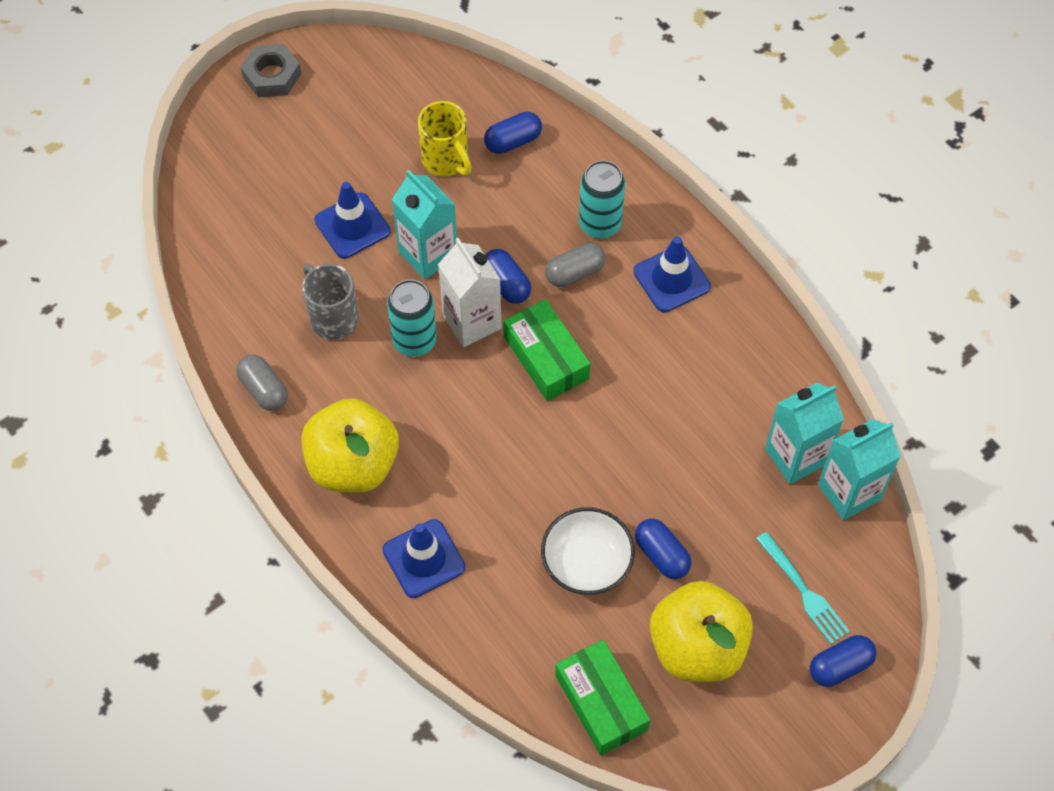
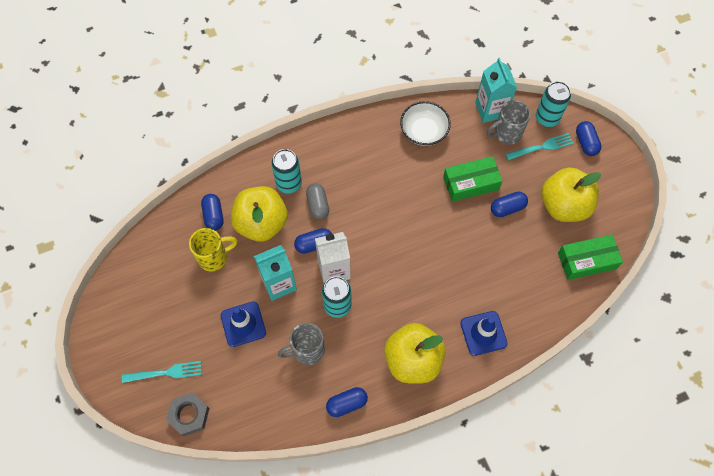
camera: 75 degrees left, 5 degrees up
grey capsule [236,355,288,411] -> blue capsule [326,387,368,417]
grey nut [240,44,301,97] -> grey nut moved to [166,392,209,436]
green box [503,299,591,401] -> green box moved to [443,156,503,202]
white bowl [541,507,635,595] -> white bowl moved to [400,101,451,146]
blue traffic cone [633,236,711,313] -> none
turquoise carton [765,383,844,484] -> none
none -> turquoise fork [122,361,202,383]
none -> yellow apple [231,186,288,242]
none -> grey mug [487,100,531,145]
none -> turquoise can [536,81,571,127]

